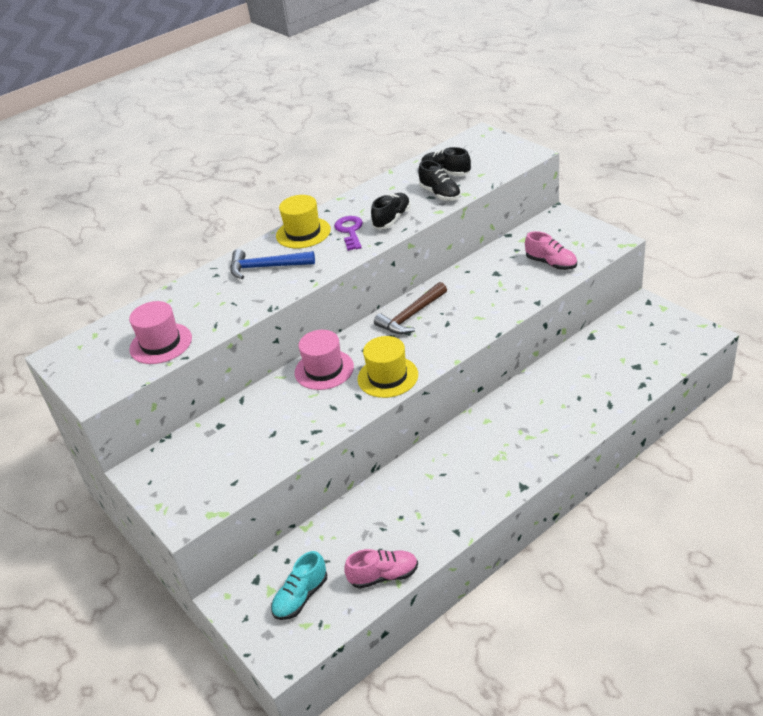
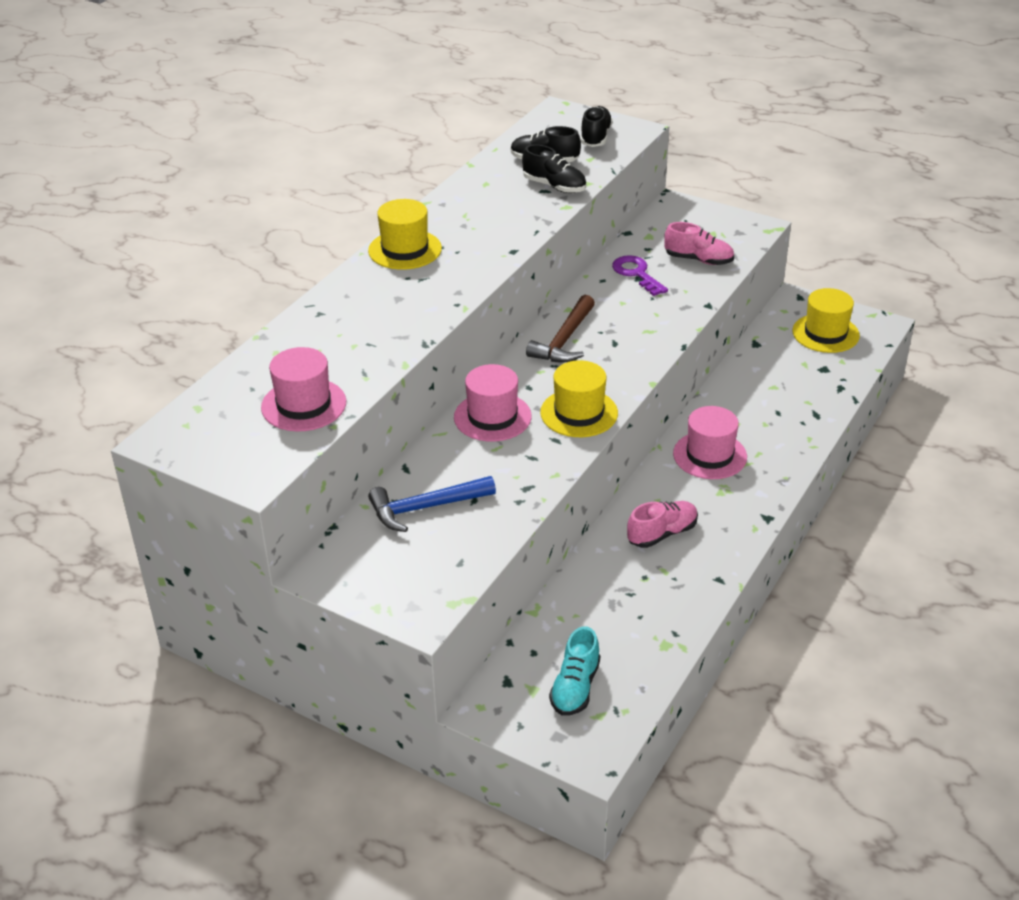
camera: 25 degrees left, 0 degrees up
blue hammer [230,249,315,279] -> blue hammer moved to [368,476,496,532]
purple key [334,216,363,251] -> purple key moved to [612,255,668,296]
pink shoe [344,549,418,589] -> pink shoe moved to [627,501,698,548]
black shoe [371,193,411,229] -> black shoe moved to [581,106,613,147]
none -> pink hat [673,406,747,479]
none -> yellow hat [792,288,860,353]

